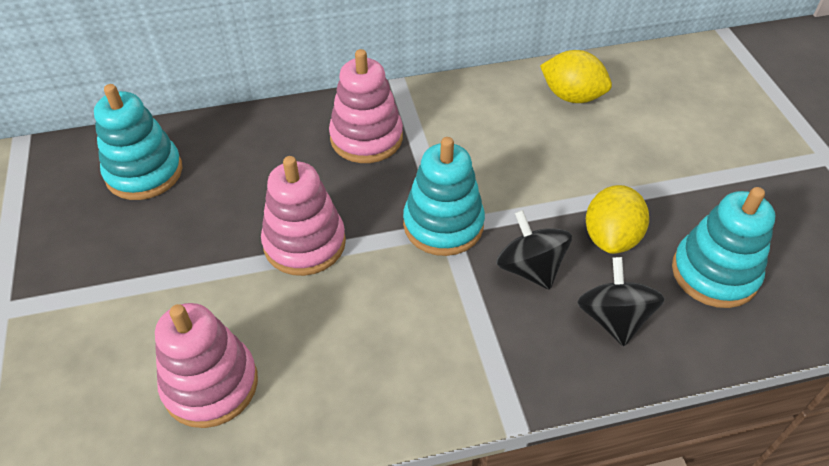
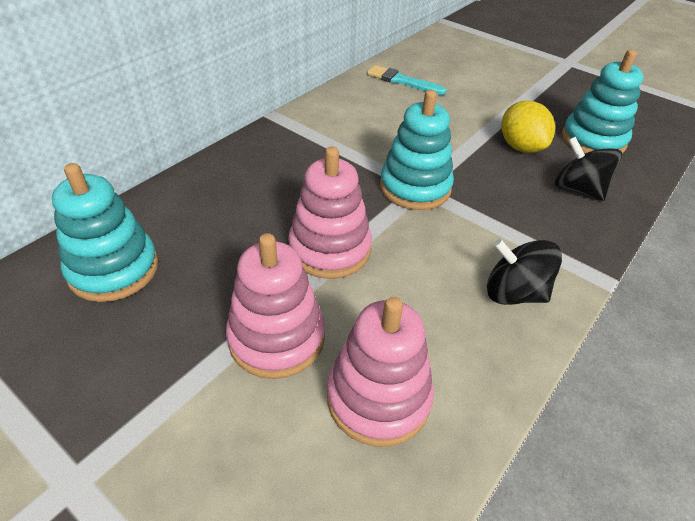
camera: 40 degrees left, 5 degrees down
pink stacking toy [329,49,403,163] -> pink stacking toy moved to [226,233,325,379]
black spinning top [496,210,572,290] -> black spinning top moved to [487,239,562,305]
yellow lemon [540,50,612,103] -> turquoise brush [367,65,446,95]

